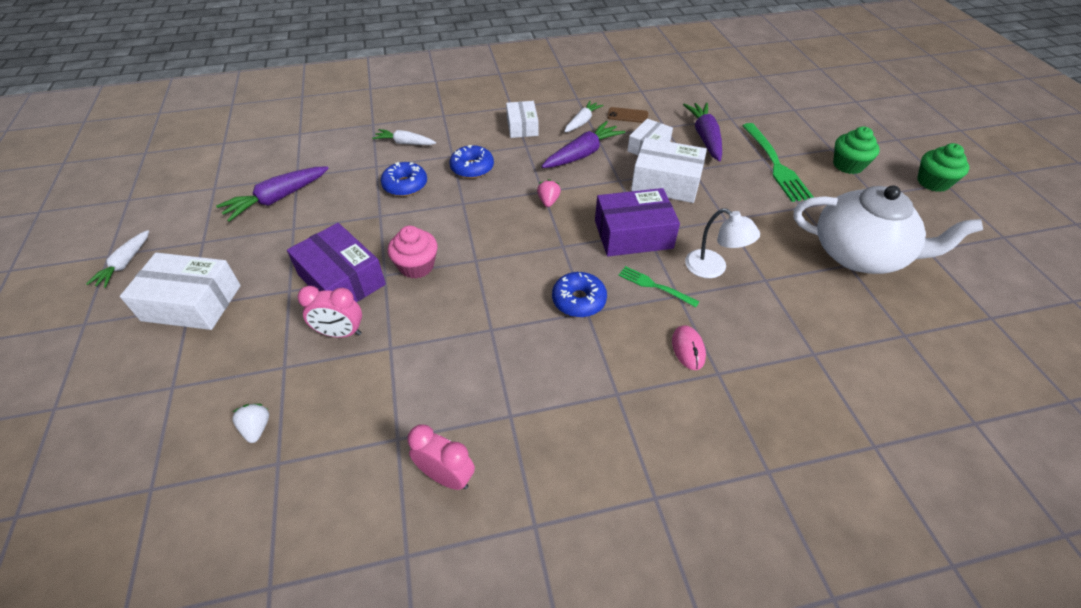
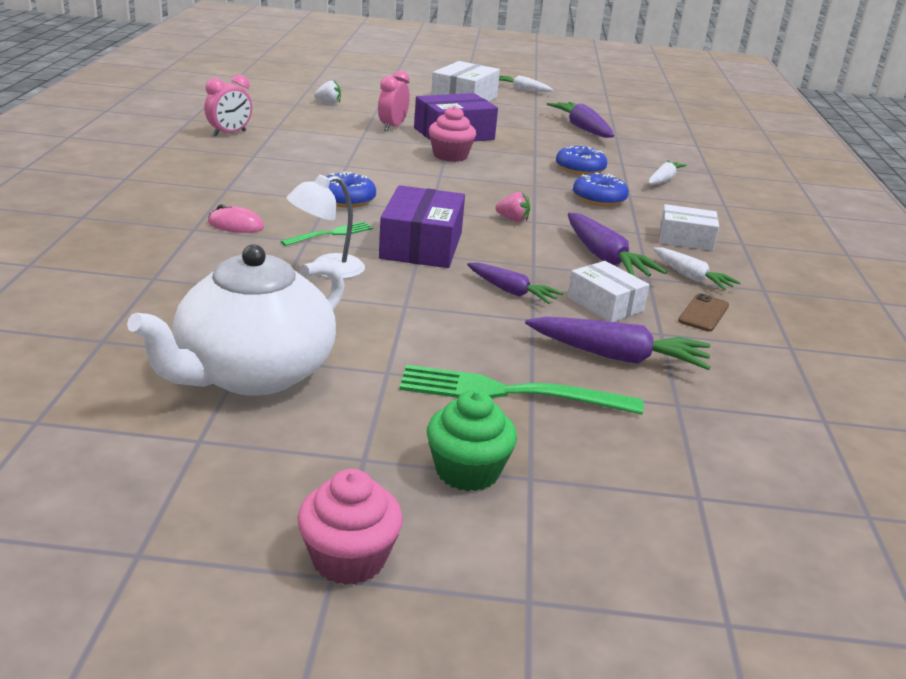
camera: 105 degrees right, 20 degrees down
white box [631,138,707,203] -> purple carrot [467,262,563,304]
green cupcake [917,143,969,192] -> pink cupcake [297,469,403,585]

